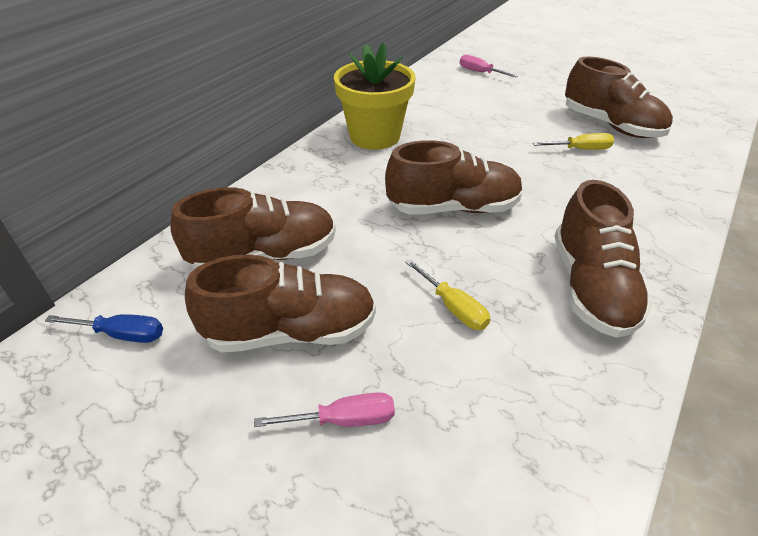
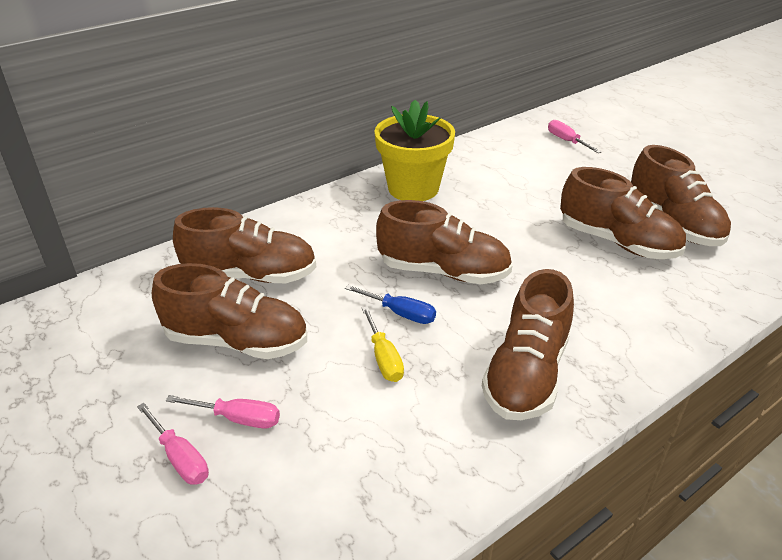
camera: 20 degrees right, 5 degrees down
blue screwdriver [45,314,163,343] -> blue screwdriver moved to [345,285,436,324]
yellow screwdriver [533,133,614,150] -> brown shoe [560,167,686,259]
none -> pink screwdriver [137,403,209,485]

